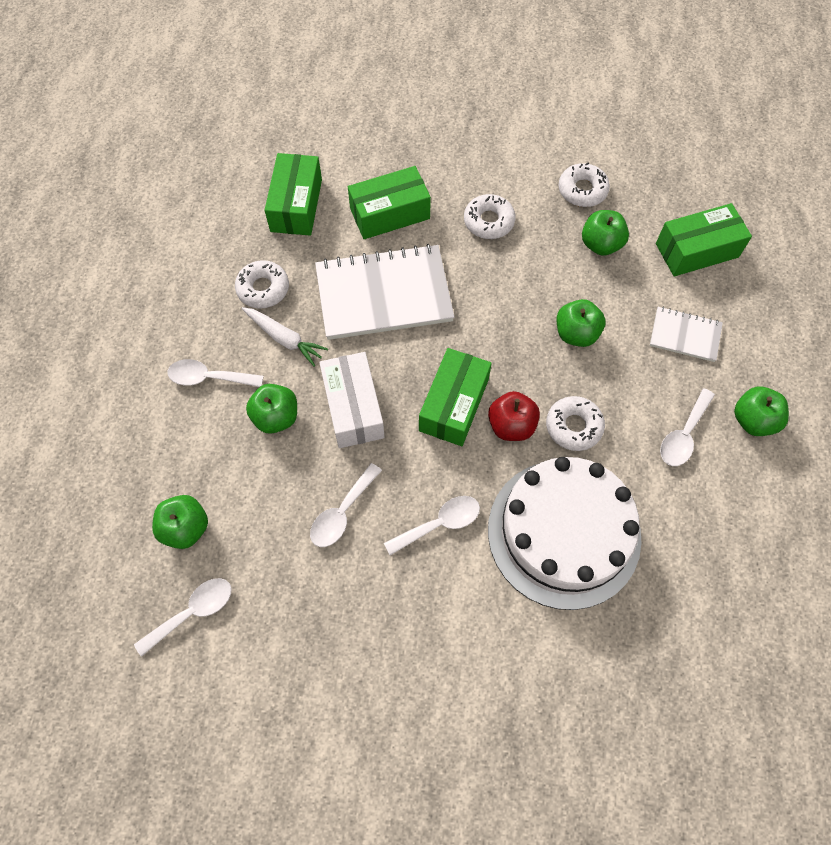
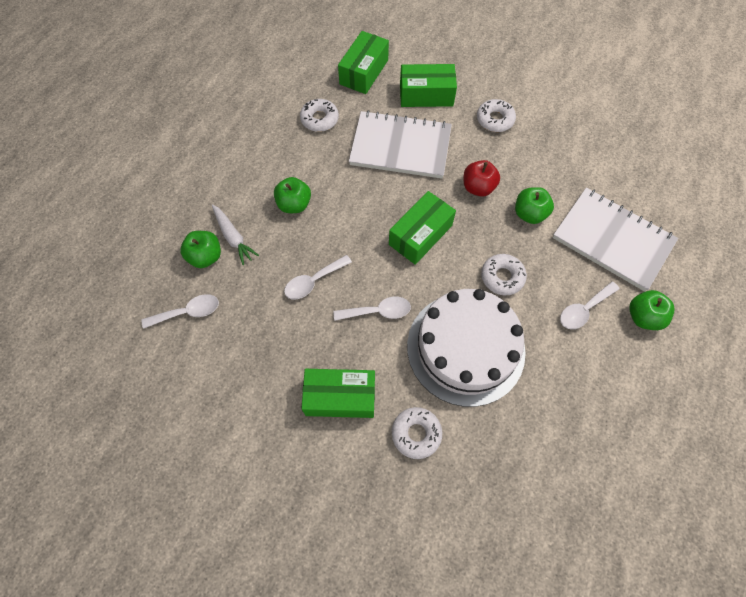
camera: 20 degrees right, 0 degrees up
white spoon [168,359,264,387] -> none
white carrot [242,307,328,366] -> white carrot moved to [212,204,259,265]
white box [319,352,385,448] -> none
red apple [488,391,540,441] -> red apple moved to [464,160,500,197]
white donut [558,163,610,207] -> white donut moved to [392,407,442,459]
green apple [582,210,629,256] -> none
white notebook [650,307,723,362] -> white notebook [553,188,678,292], size x1.97
green box [656,203,752,276] -> green box moved to [301,369,375,418]

